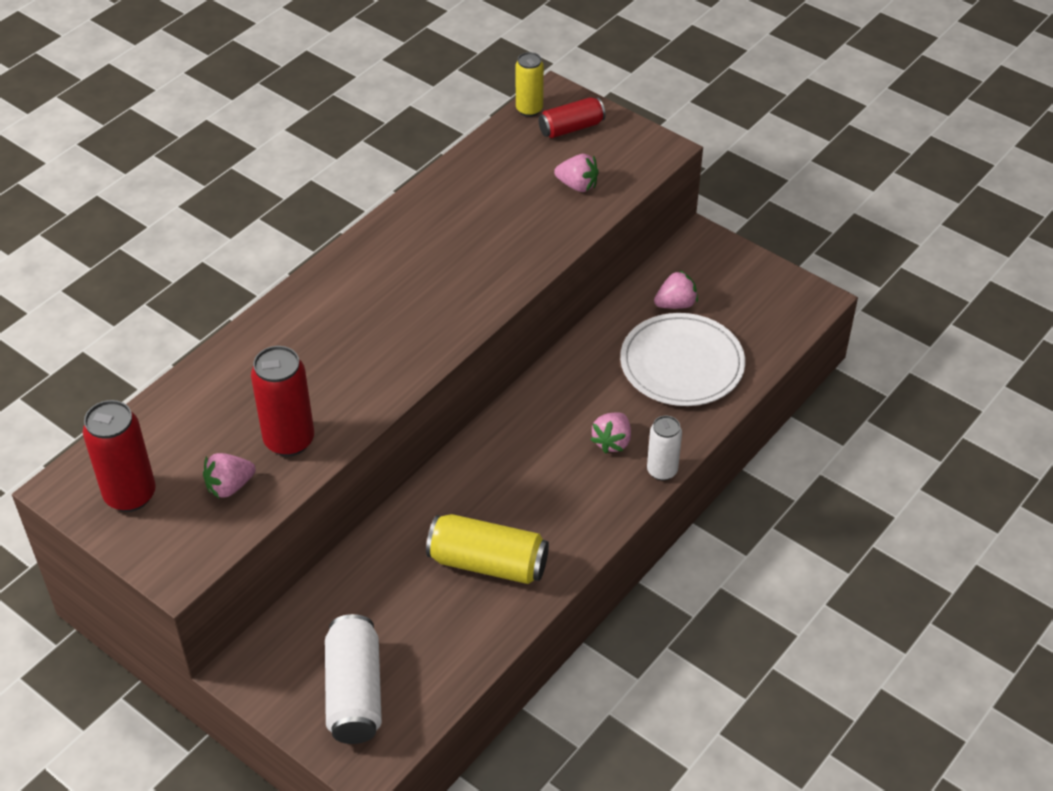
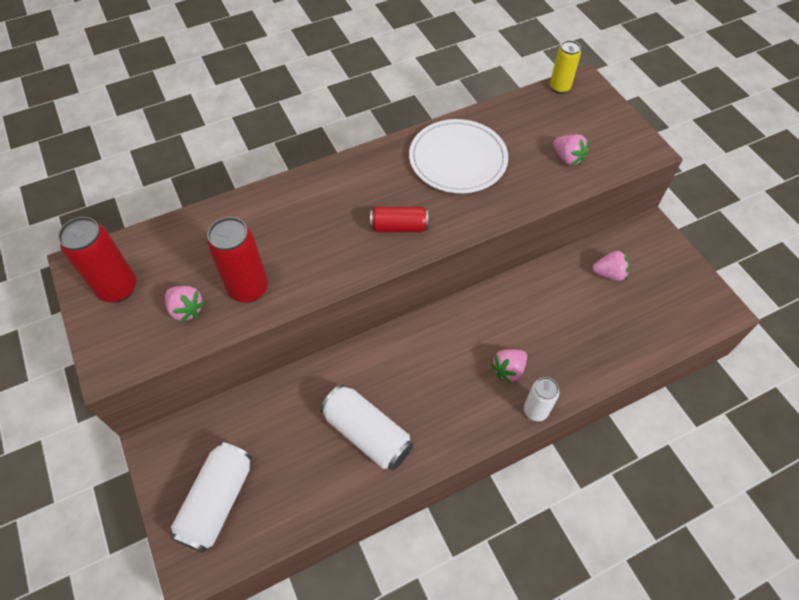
camera: 25 degrees right, 10 degrees up
pink strawberry [203,453,256,498] -> pink strawberry turned 135 degrees counterclockwise [165,286,205,323]
yellow can [426,514,549,584] -> white can [320,385,413,471]
red can [538,97,605,138] -> red can moved to [370,207,428,232]
white plate [620,313,745,406] -> white plate moved to [409,119,508,193]

